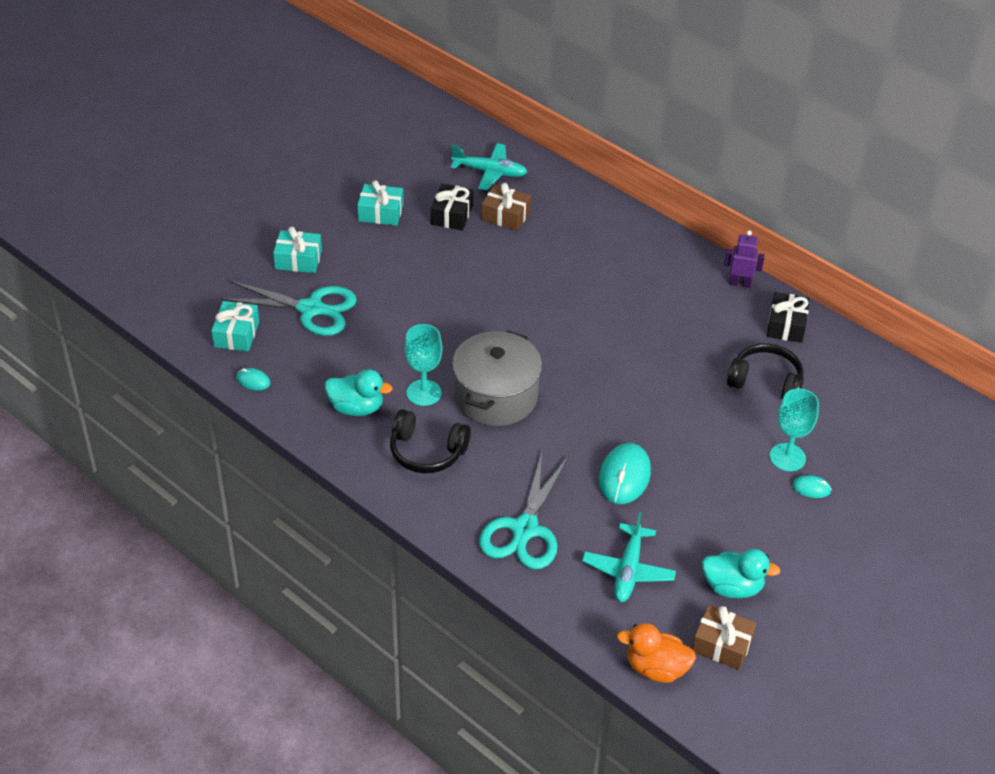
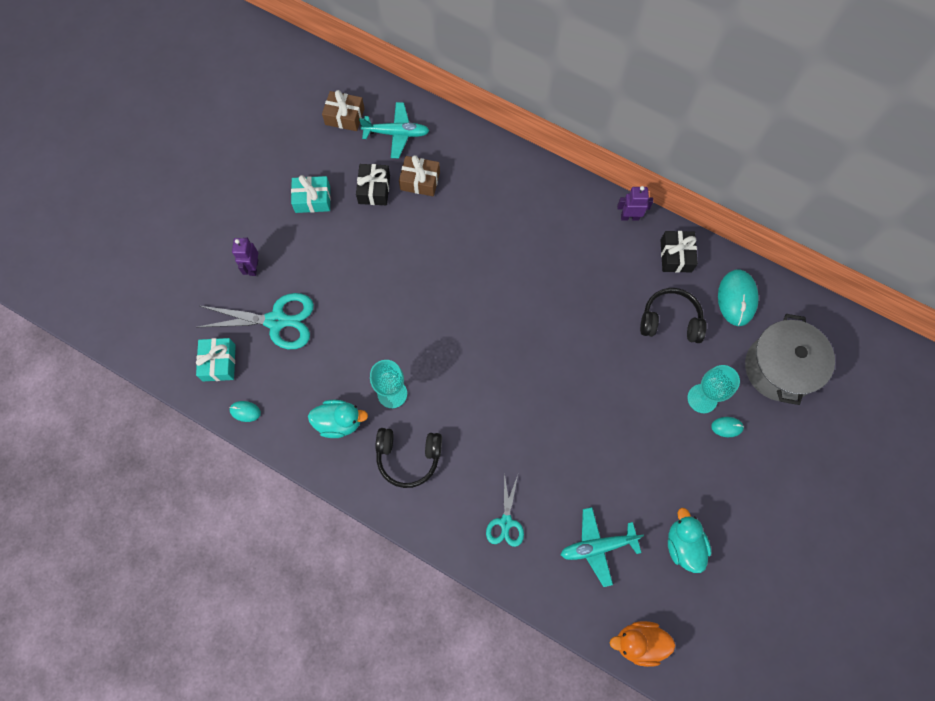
camera: 10 degrees left, 25 degrees up
turquoise gift [273,227,322,273] -> purple robot [232,237,258,276]
grey pot [452,330,542,426] -> grey pot moved to [745,314,835,405]
turquoise scissors [479,452,569,569] -> turquoise scissors [486,472,524,547], size x0.58
turquoise plane [582,512,676,602] -> turquoise plane turned 75 degrees clockwise [561,507,644,587]
turquoise mouse [599,443,651,504] -> turquoise mouse moved to [718,269,759,326]
brown gift [692,605,757,670] -> brown gift moved to [322,90,365,131]
turquoise duck [702,549,781,598] -> turquoise duck turned 105 degrees counterclockwise [668,508,711,573]

